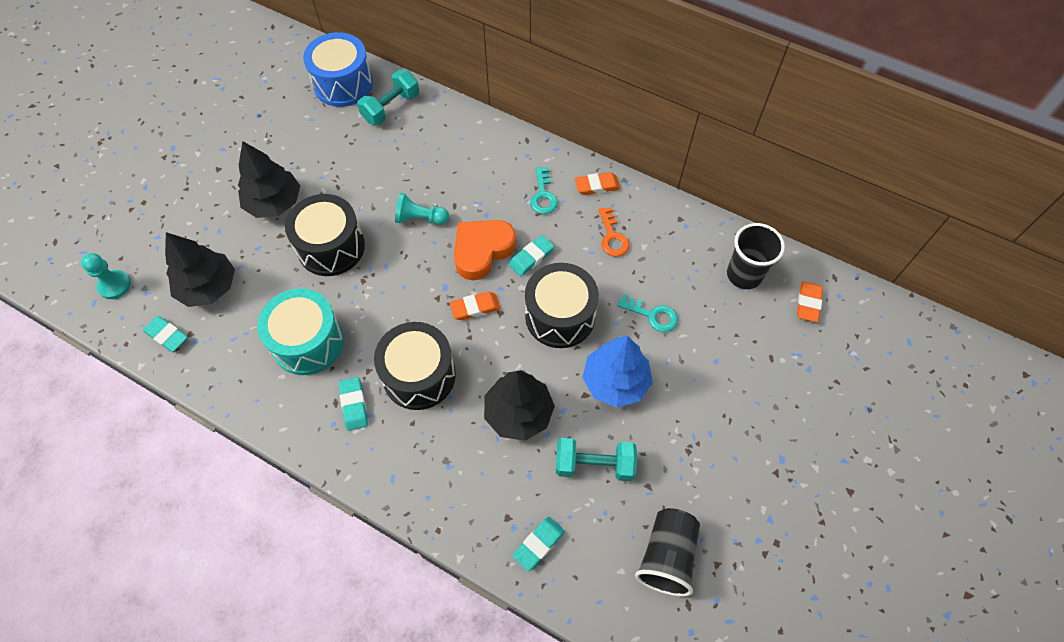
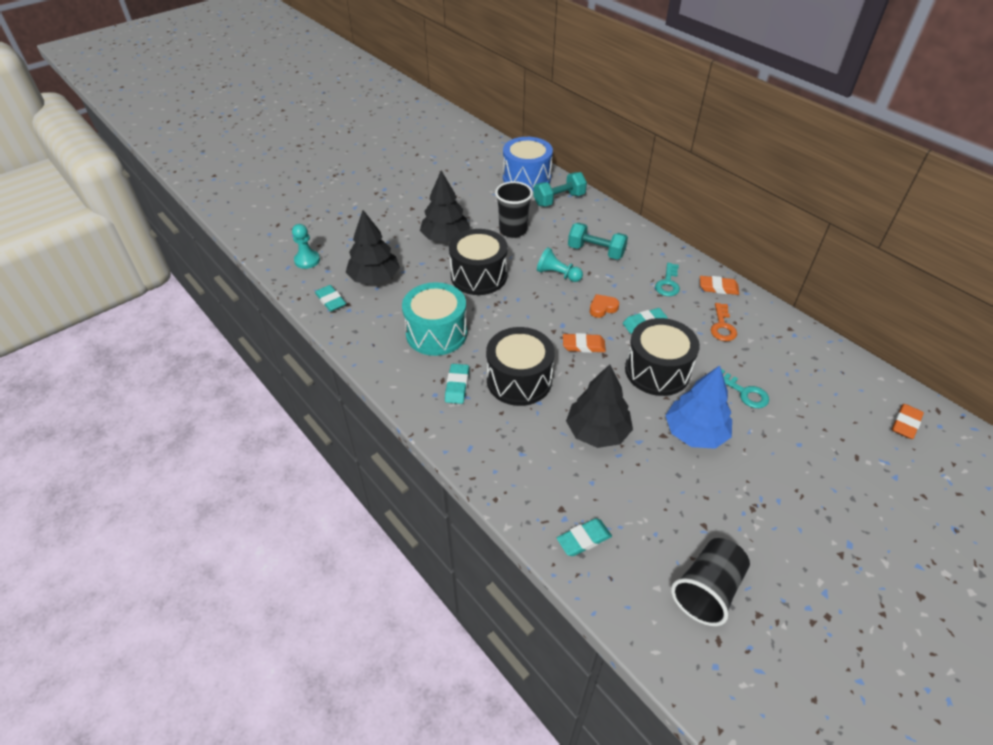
camera: 20 degrees right, 15 degrees down
orange heart [454,220,516,280] -> orange heart [590,294,619,318], size x0.50
turquoise dumbbell [556,438,637,481] -> turquoise dumbbell moved to [568,223,628,260]
black cup [727,223,785,289] -> black cup moved to [495,181,533,238]

